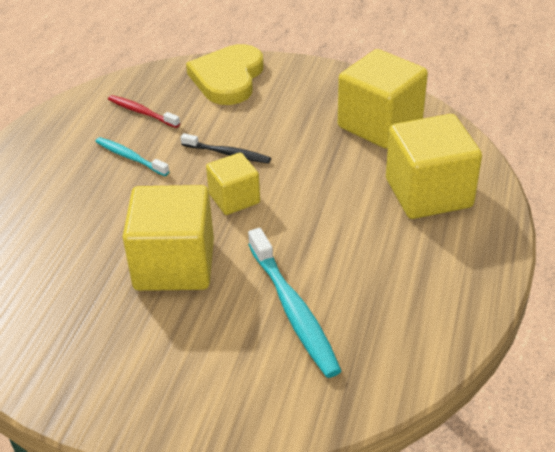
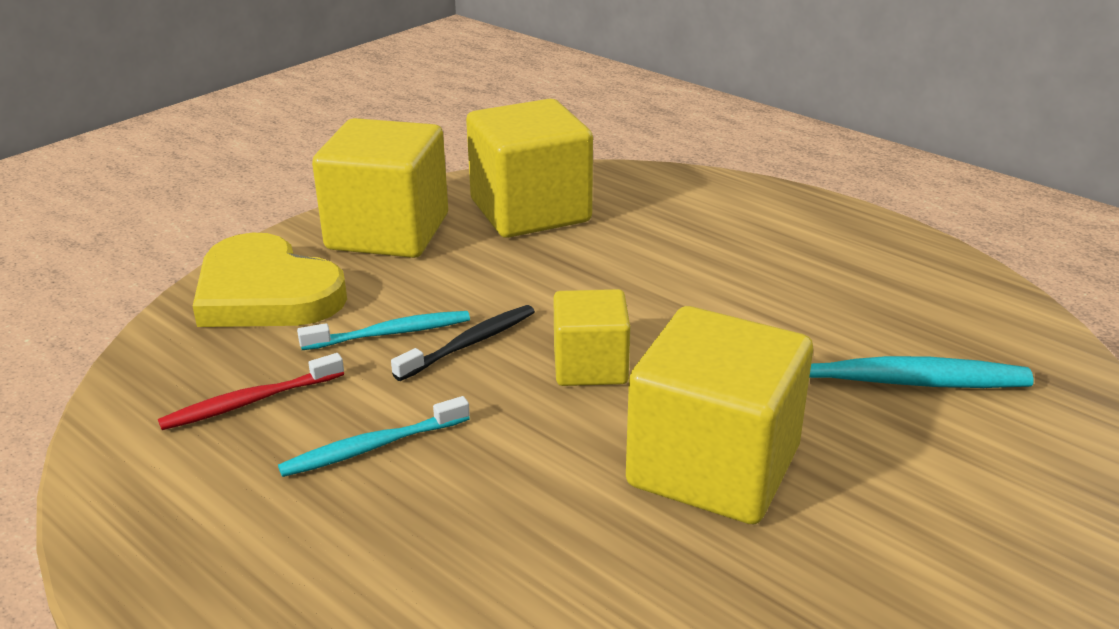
camera: 65 degrees left, 10 degrees down
yellow cube [386,114,482,219] -> yellow cube moved to [312,118,448,258]
none -> turquoise toothbrush [297,311,470,350]

